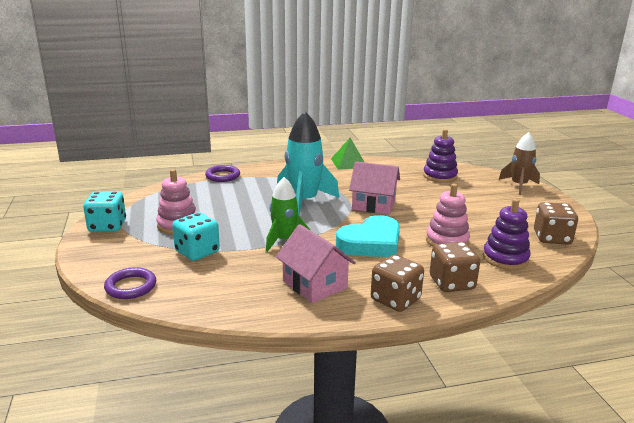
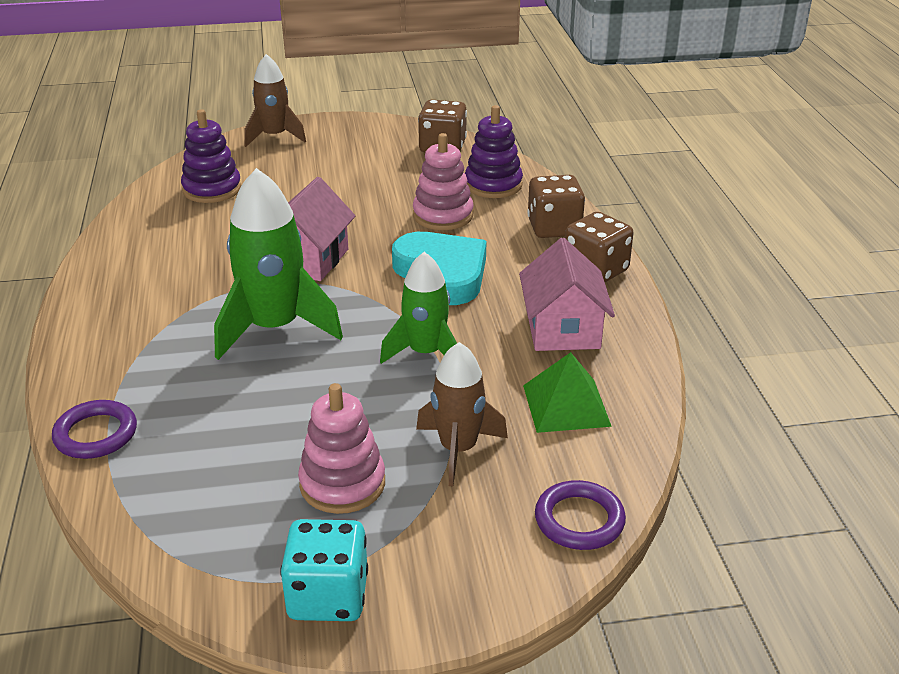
camera: 85 degrees left, 10 degrees up
turquoise dice [172,212,220,261] -> brown rocket [416,342,508,486]
pink house [276,224,356,303] -> pink house turned 60 degrees counterclockwise [519,238,615,351]
turquoise rocket [277,111,339,215] -> green rocket [214,168,343,360]
green pyramid [331,138,364,170] -> green pyramid moved to [523,352,612,433]

